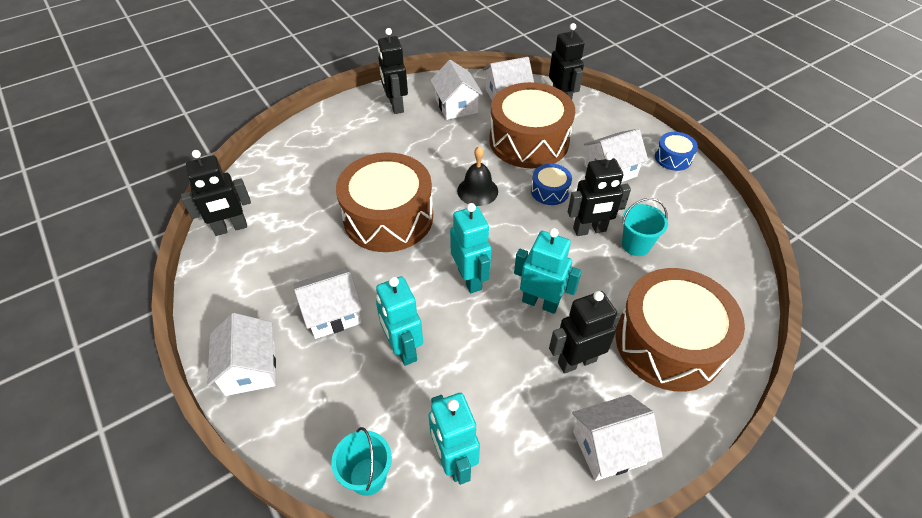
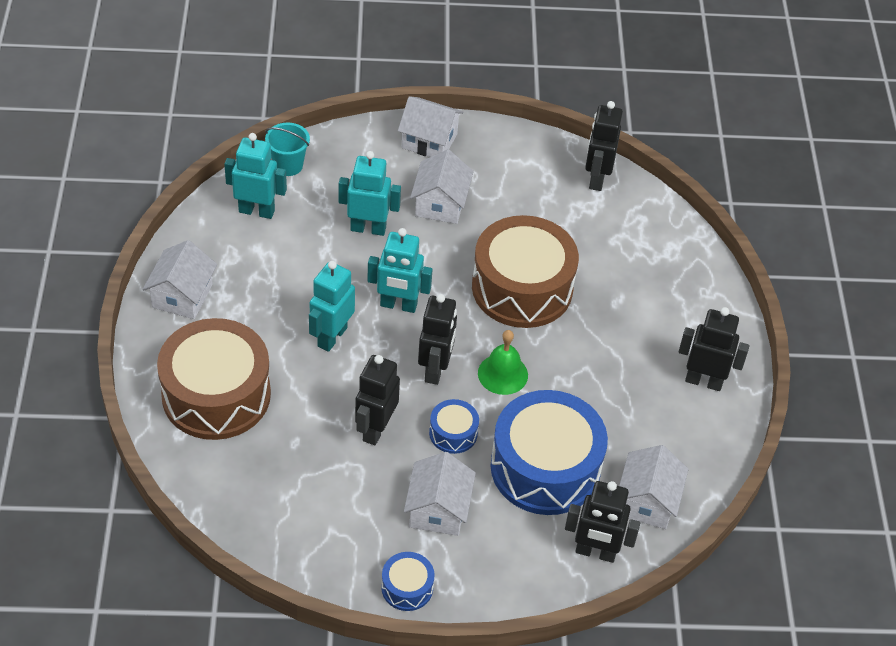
camera: 120 degrees right, 0 degrees up
white house [430,60,483,120] -> none
black bell [457,146,498,206] -> green bell [478,330,528,395]
brown drum [489,82,575,168] -> blue drum [491,390,608,515]
turquoise robot [514,228,582,314] -> turquoise robot turned 150 degrees clockwise [309,261,355,352]
black robot [549,291,621,374] -> black robot moved to [418,294,457,385]
turquoise bucket [622,198,668,256] -> none

